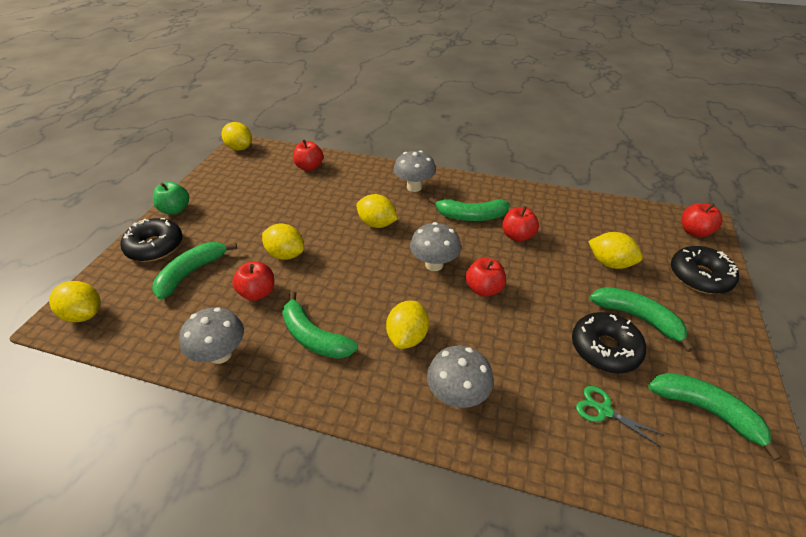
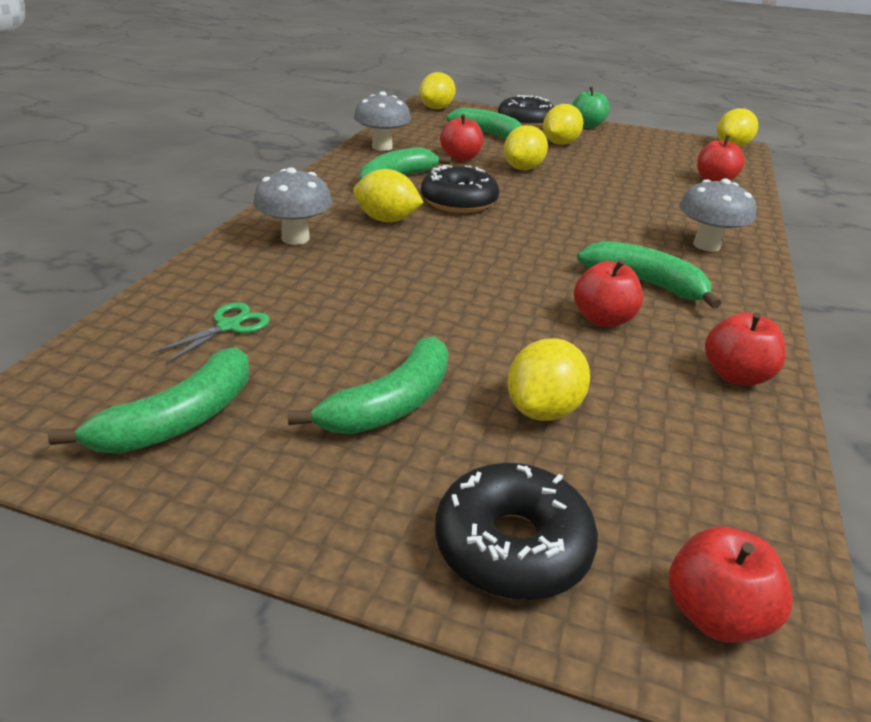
camera: 90 degrees right, 10 degrees down
yellow lemon [356,194,398,228] -> yellow lemon moved to [543,104,583,145]
grey mushroom [410,222,461,271] -> none
green banana [429,197,510,221] -> green banana turned 120 degrees clockwise [577,241,721,309]
red apple [465,258,506,297] -> red apple moved to [705,312,786,386]
black donut [572,312,646,373] -> black donut moved to [421,165,499,213]

